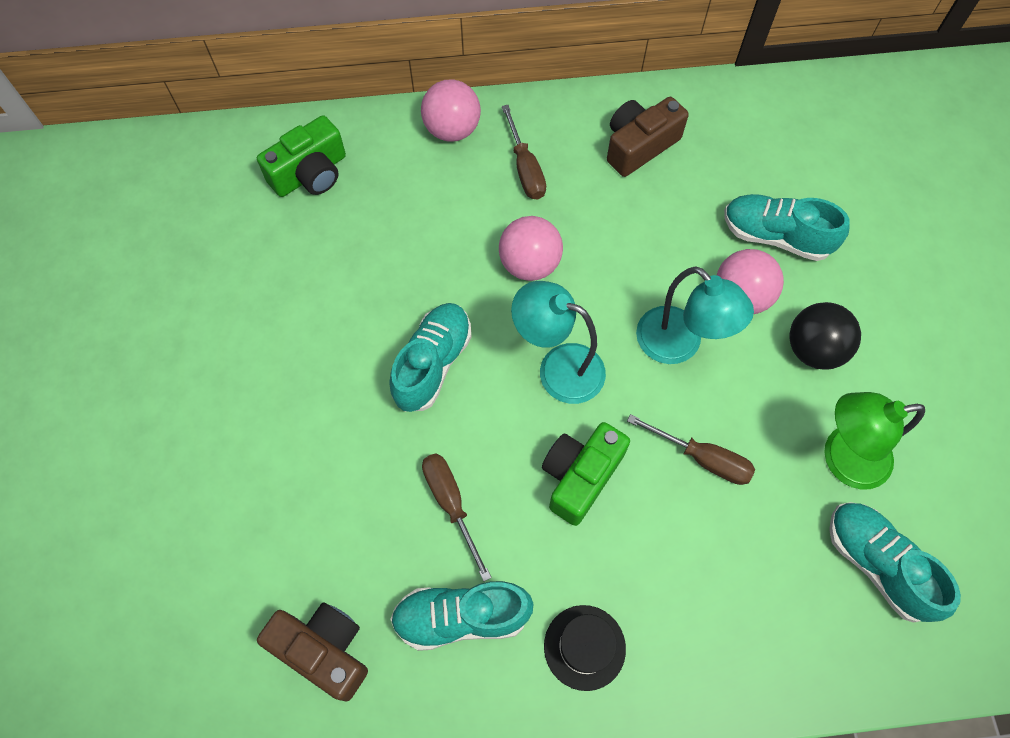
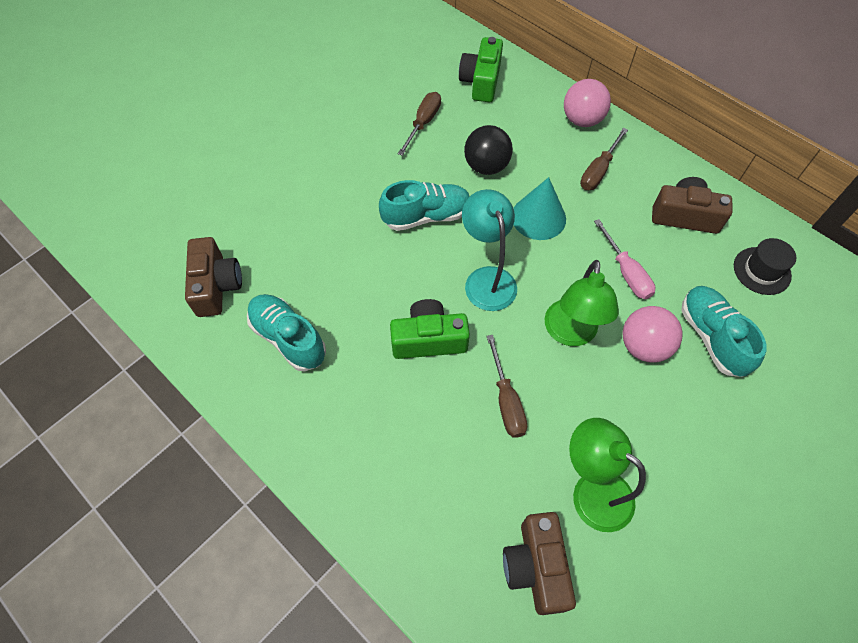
camera: 50 degrees right, 5 degrees down
green camera [257,115,346,197] -> green camera turned 90 degrees clockwise [459,37,503,102]
brown screwdriver [422,454,492,581] -> brown screwdriver moved to [398,92,441,156]
pink ball [499,216,563,281] -> turquoise cone [513,177,566,240]
black hat [544,605,626,691] -> black hat moved to [734,238,797,295]
turquoise lamp [636,266,754,364] -> green lamp [544,260,619,346]
black ball [789,302,861,370] -> black ball moved to [464,125,513,175]
turquoise shoe [829,502,961,622] -> brown camera [503,512,576,615]
none -> pink screwdriver [594,219,655,299]

